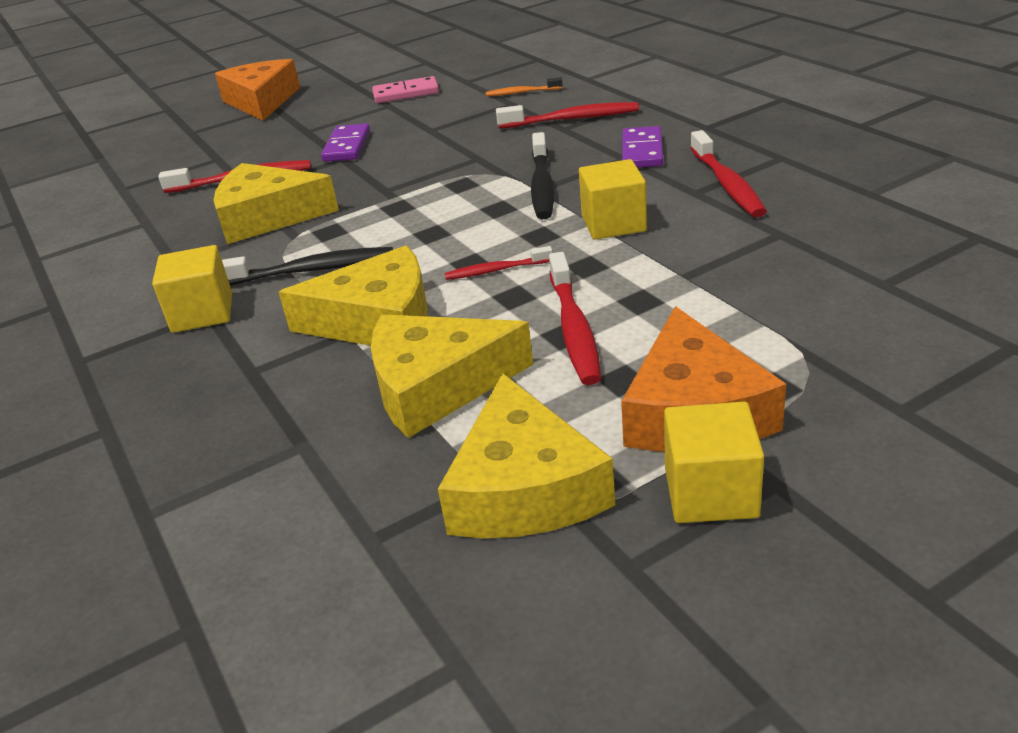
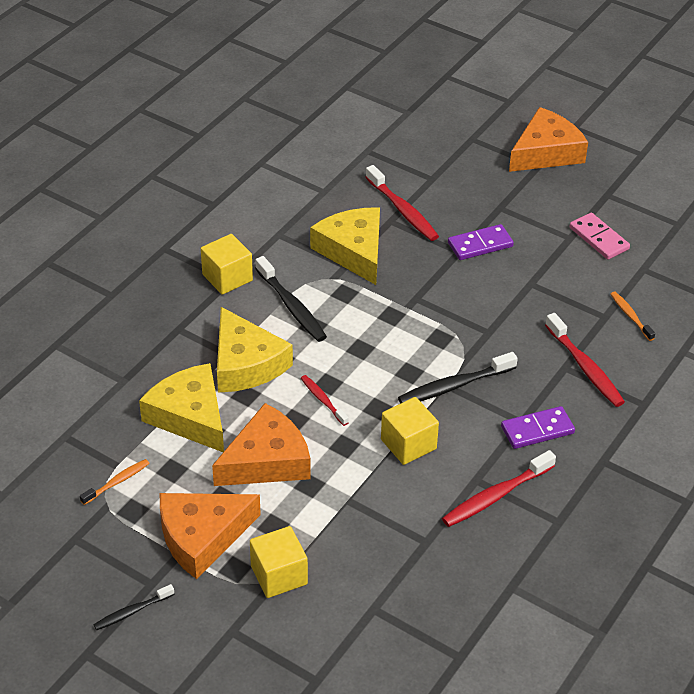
camera: 60 degrees right, 10 degrees up
yellow cheese [438,373,615,538] -> orange toothbrush [80,459,150,505]
red toothbrush [549,252,601,385] -> orange cheese [212,403,311,486]
yellow cube [664,402,764,523] -> yellow cube moved to [250,526,308,598]
none -> black toothbrush [93,584,174,630]

